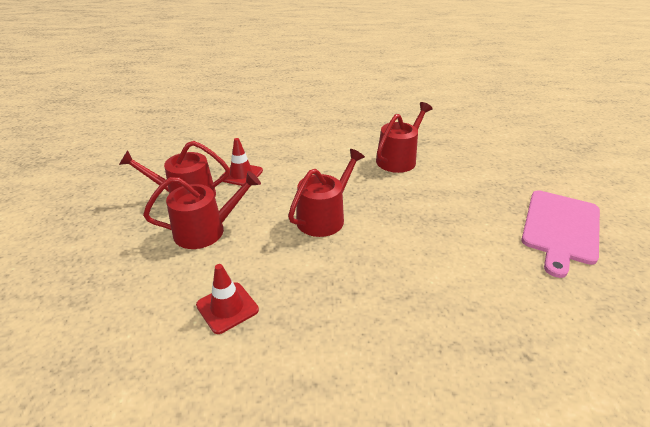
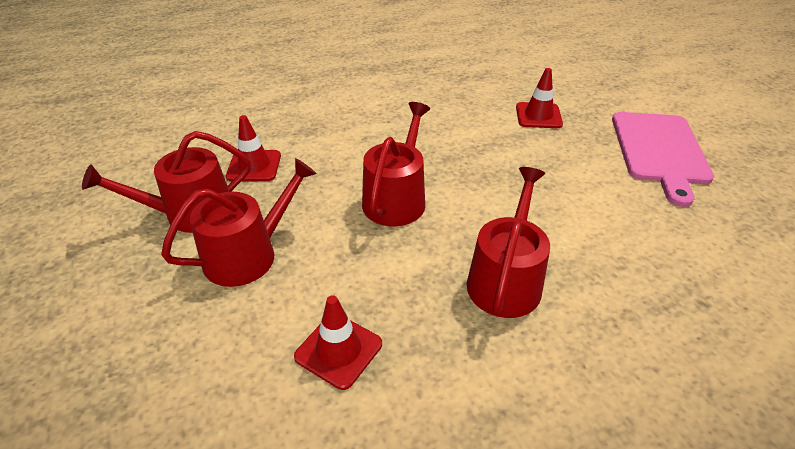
camera: 20 degrees left, 5 degrees up
red watering can [376,102,433,173] -> red watering can moved to [467,167,550,318]
none -> red traffic cone [516,68,563,128]

